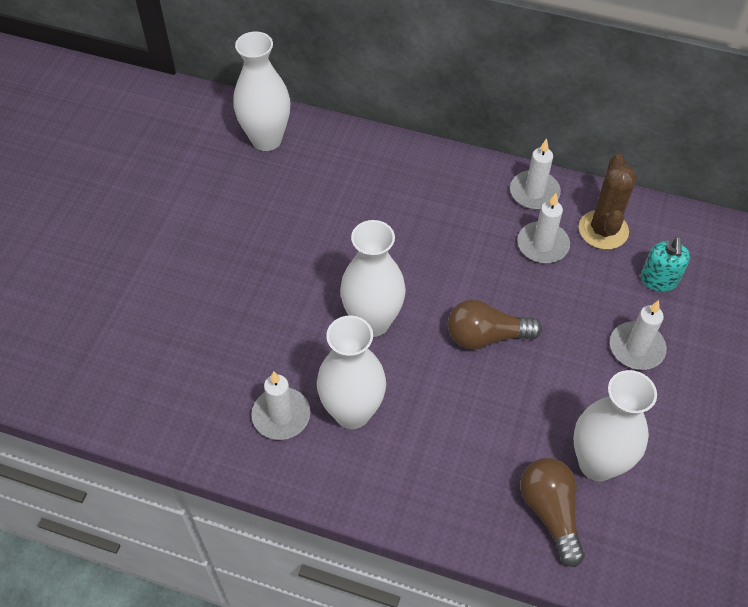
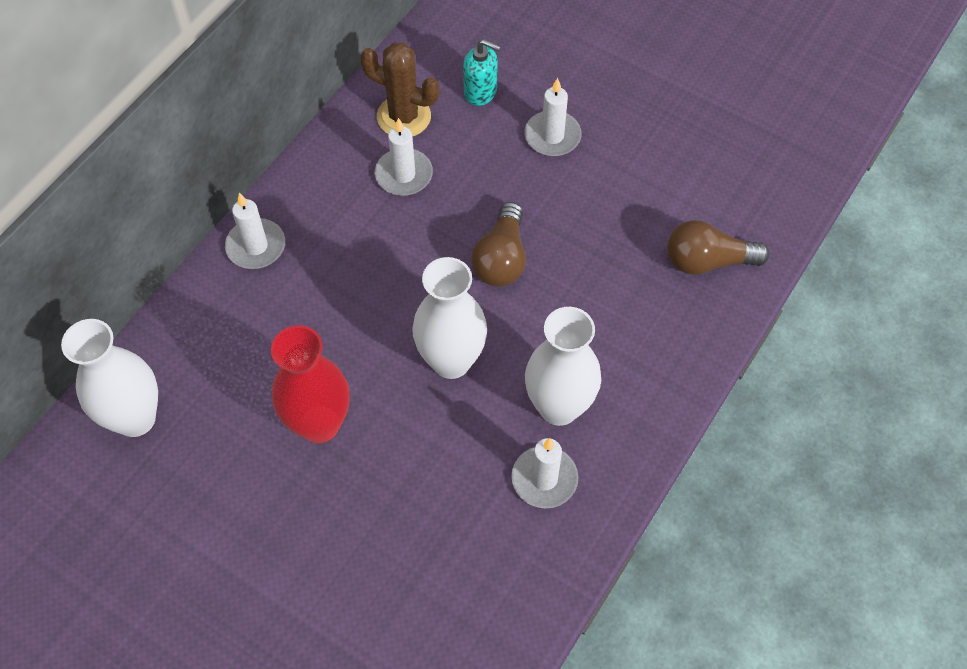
camera: 75 degrees left, 5 degrees up
white candle [510,138,561,210] -> white candle moved to [225,193,285,269]
white vase [574,370,657,481] -> none
none -> red vase [271,325,349,443]

